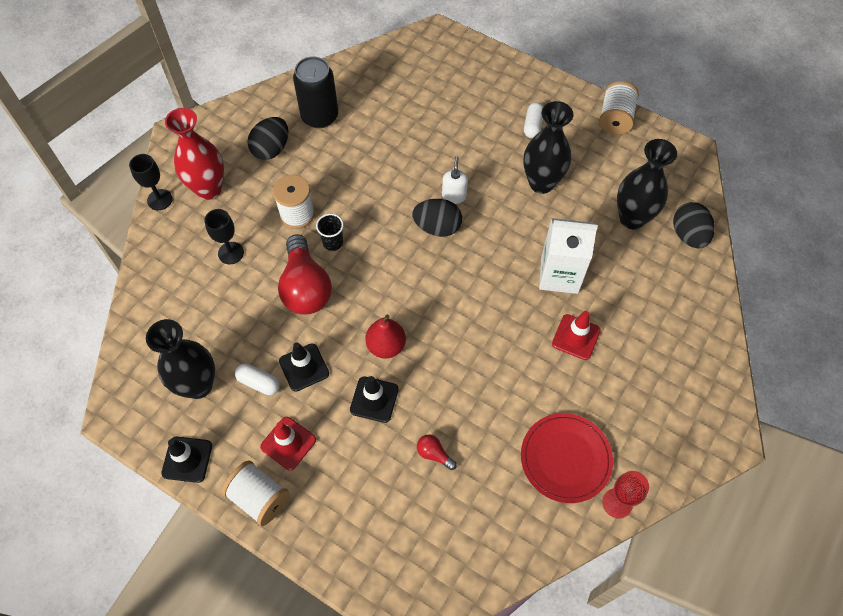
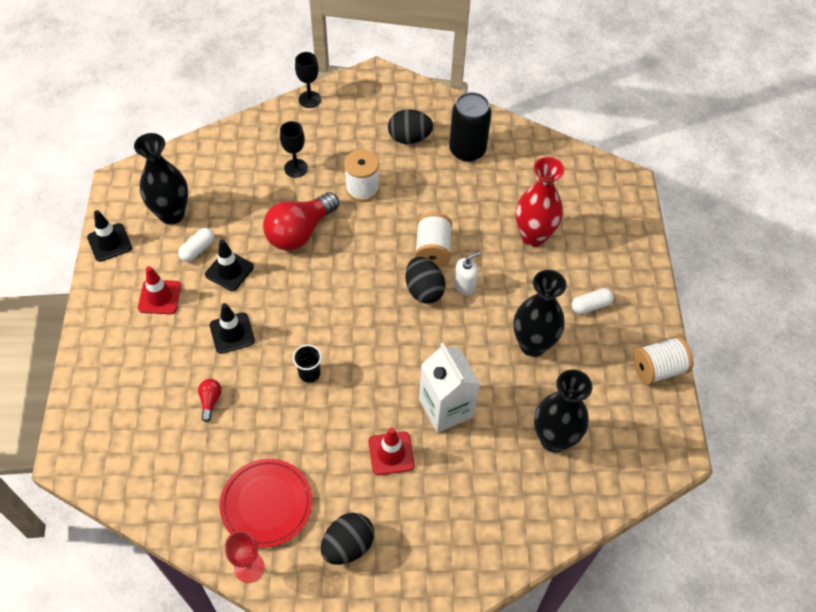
camera: 55 degrees right, 5 degrees down
red vase [165,108,224,200] -> red vase moved to [516,157,565,247]
white spool [222,460,289,526] -> white spool moved to [415,212,452,267]
white capsule [235,364,280,395] -> white capsule turned 45 degrees clockwise [178,228,215,262]
black cup [316,214,344,251] -> black cup moved to [293,345,322,383]
red pear [365,315,406,359] -> none
black egg [673,202,714,248] -> black egg moved to [321,513,374,565]

